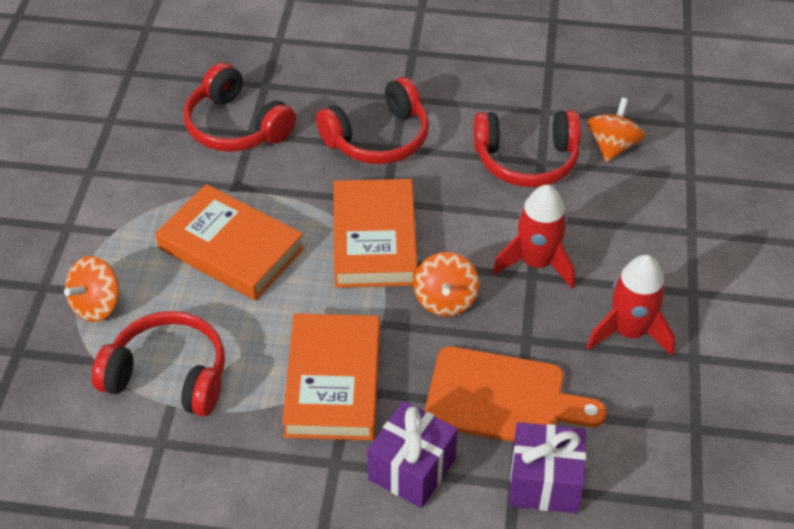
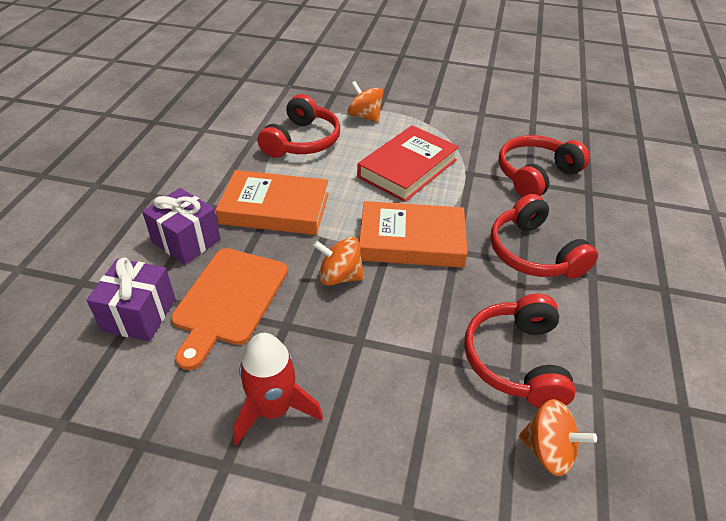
camera: 95 degrees right, 5 degrees down
orange book [156,184,304,301] -> red book [357,125,459,202]
red rocket [493,185,575,289] -> none

